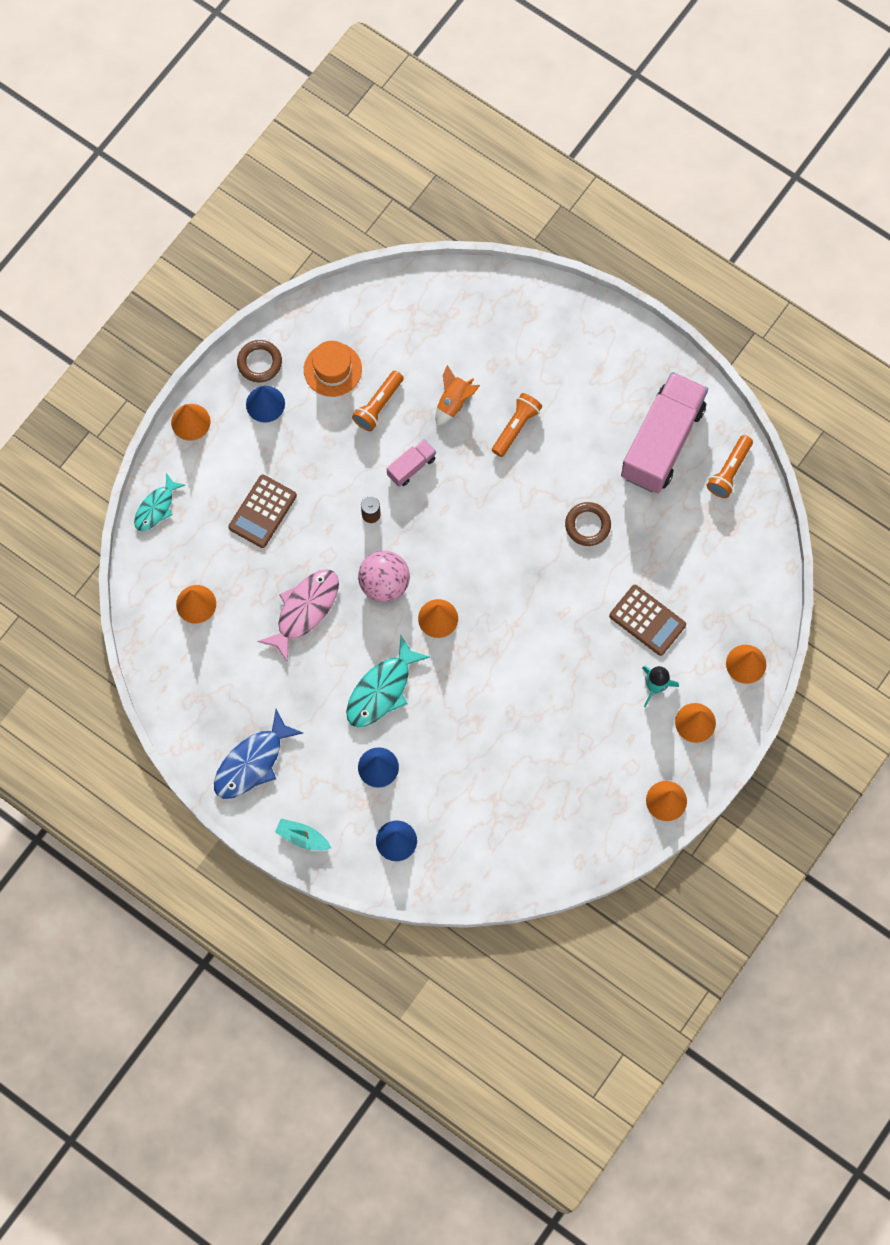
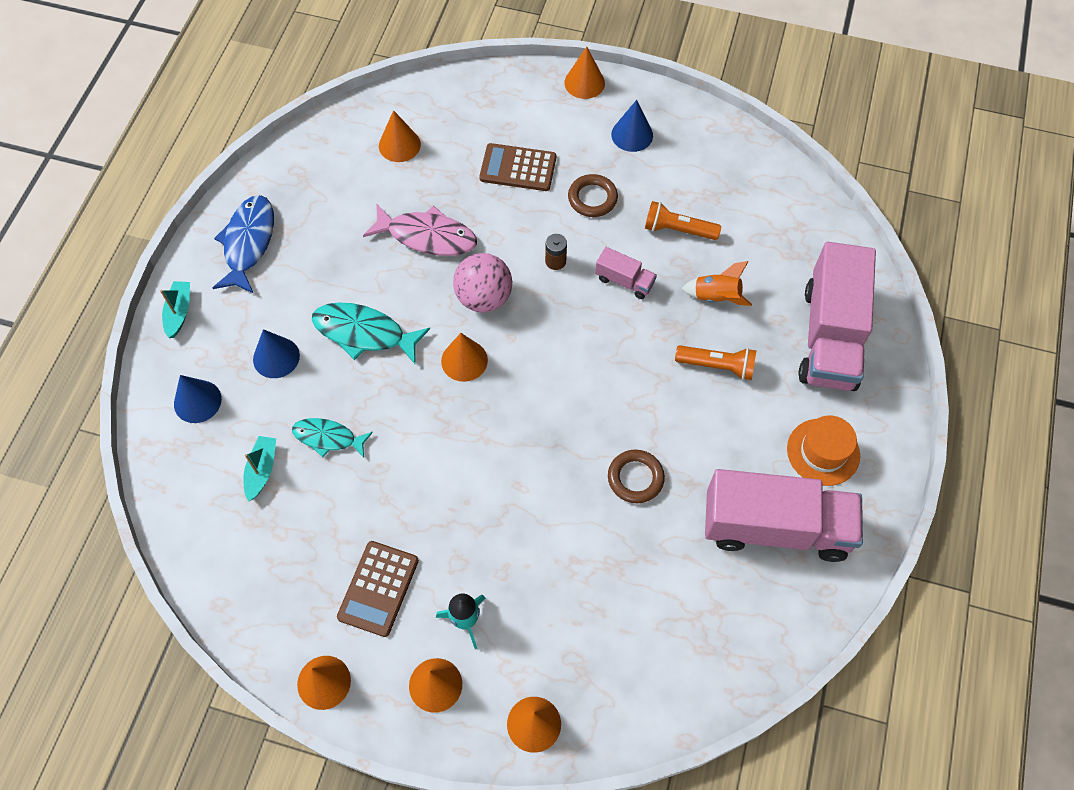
camera: 70 degrees right, 10 degrees down
turquoise fish [134,473,185,531] -> turquoise fish moved to [292,418,373,458]
blue fish [214,709,303,799] -> blue fish turned 75 degrees clockwise [212,195,274,294]
brown ring [237,340,282,382] -> brown ring moved to [568,174,618,217]
orange hat [304,341,362,397] -> orange hat moved to [787,416,860,486]
brown calculator [609,585,686,656] -> brown calculator moved to [337,541,419,637]
orange flashlight [707,435,753,498] -> none
none -> turquoise boat [243,436,276,502]
none -> pink truck [798,242,876,391]

